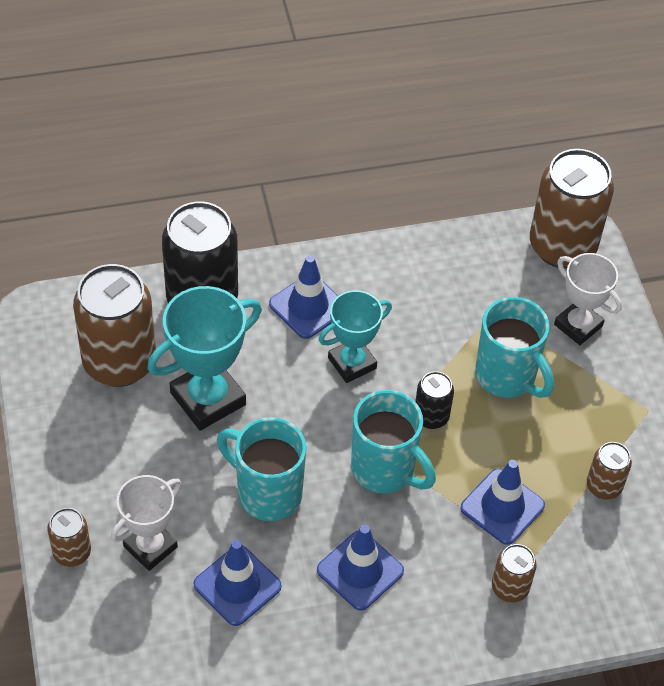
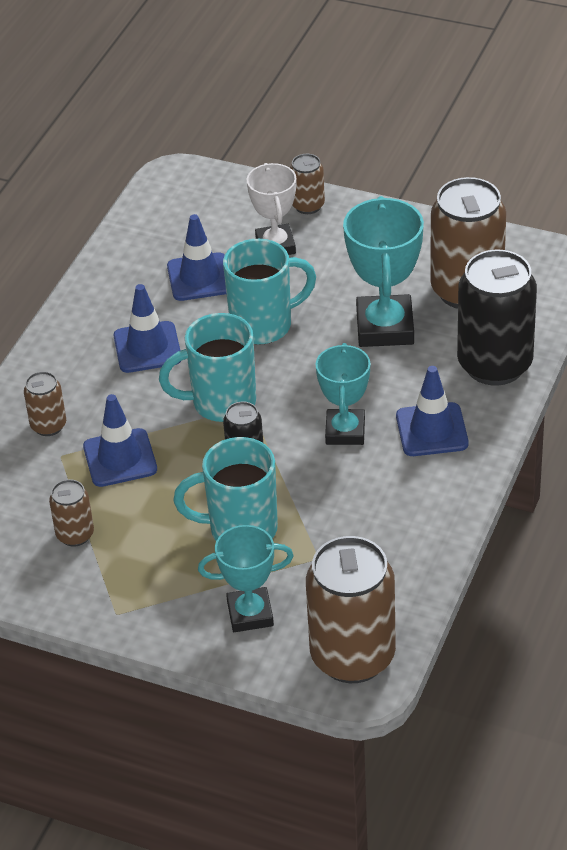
camera: 130 degrees right, 10 degrees down
white trophy [554,253,622,345] -> turquoise trophy [198,525,293,632]

